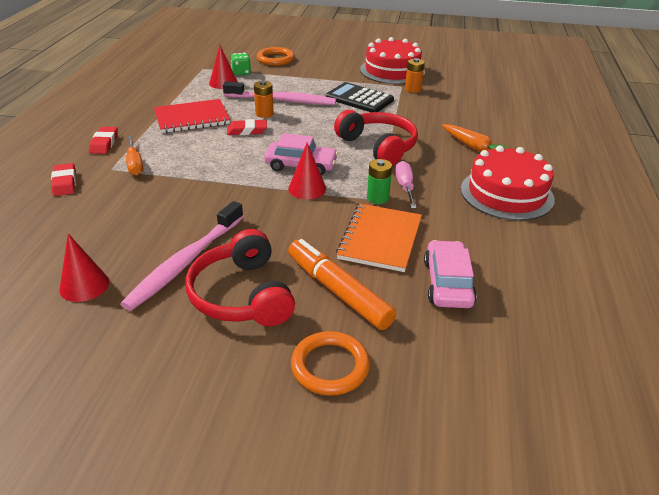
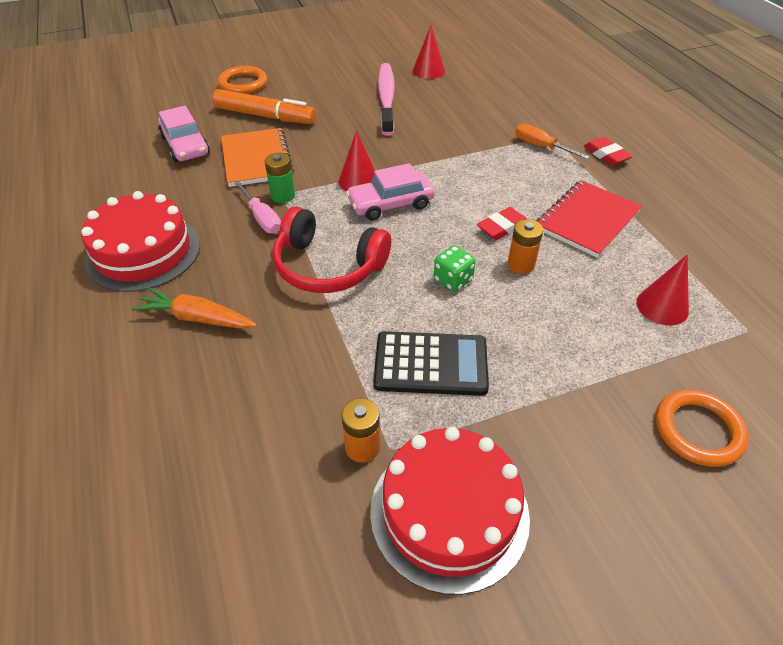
camera: 150 degrees right, 10 degrees up
red eraser [51,163,76,196] -> none
red headphones [185,229,295,326] -> none
pink toothbrush [223,81,336,105] -> none
green dice [231,53,251,75] -> green dice moved to [434,245,476,292]

